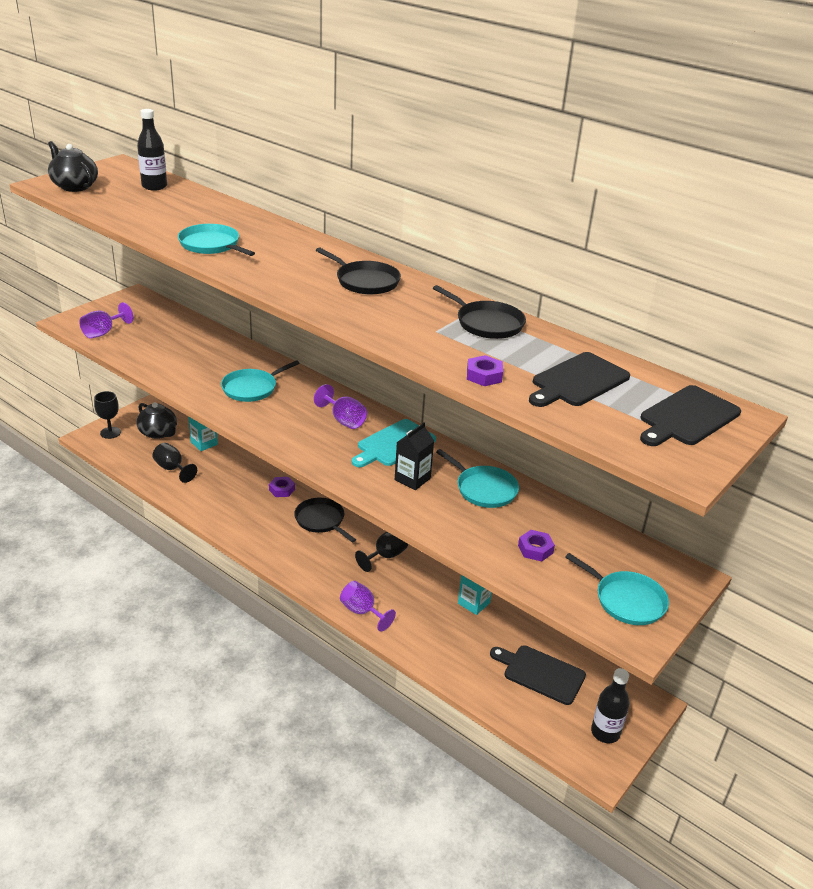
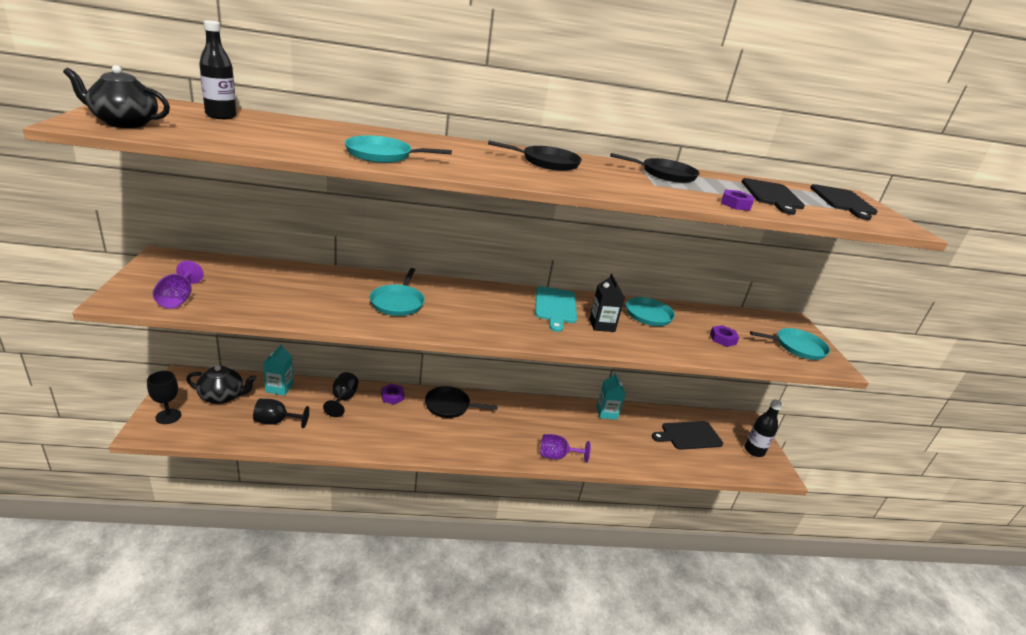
camera: 45 degrees left, 5 degrees down
purple goblet [314,384,367,429] -> none
black goblet [355,532,408,572] -> black goblet moved to [323,372,359,417]

